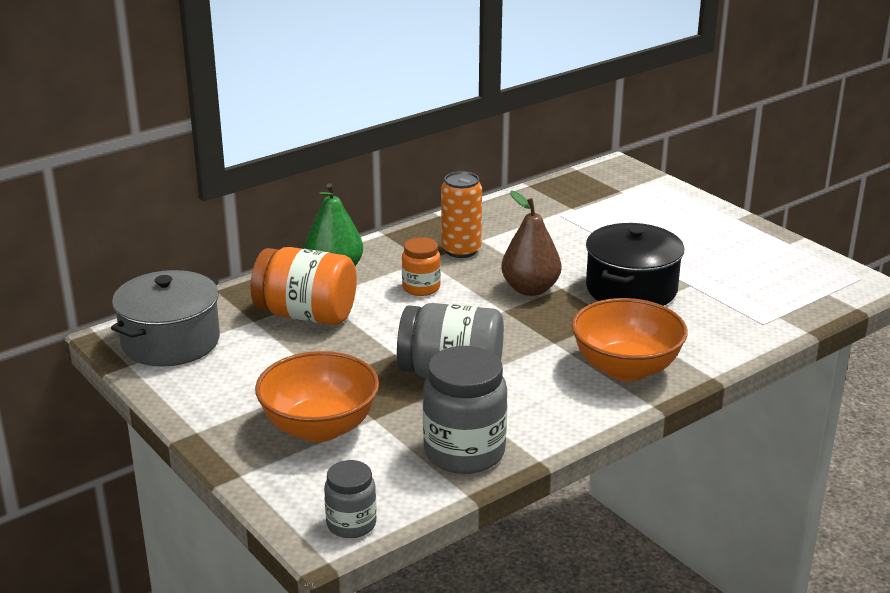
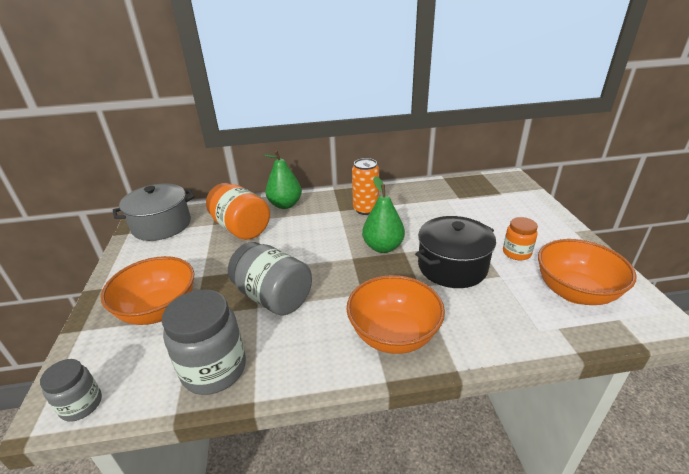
camera: 30 degrees right, 5 degrees up
orange jar [402,237,441,296] -> orange jar moved to [503,217,538,260]
brown pear [501,191,561,296] -> green pear [362,176,405,253]
none -> orange bowl [538,239,637,305]

